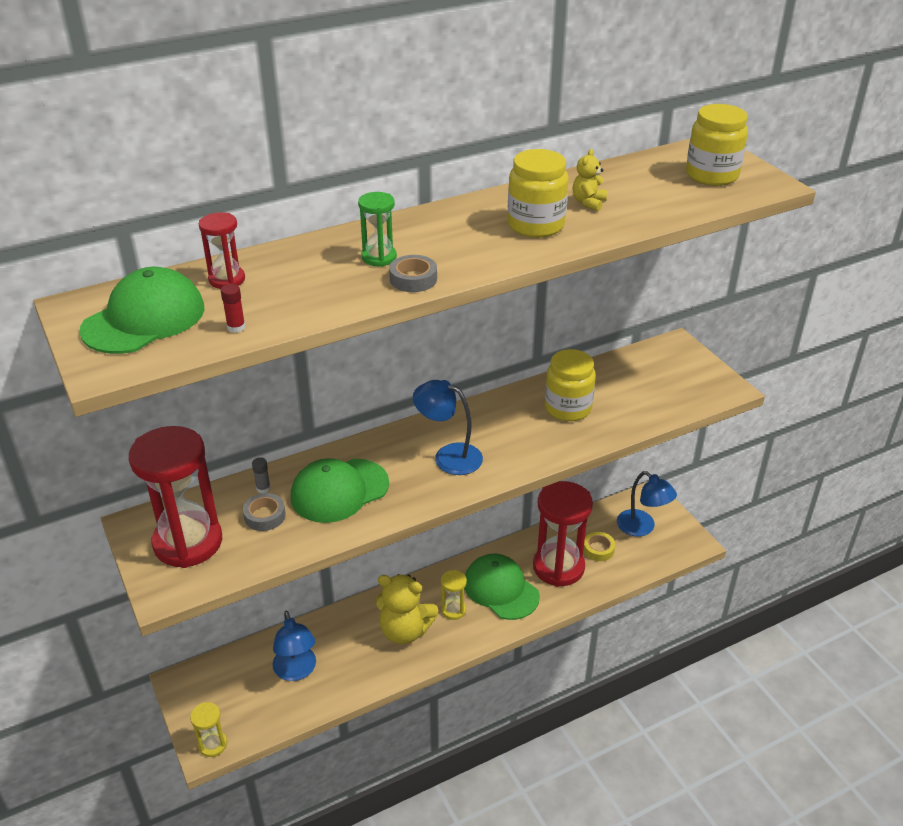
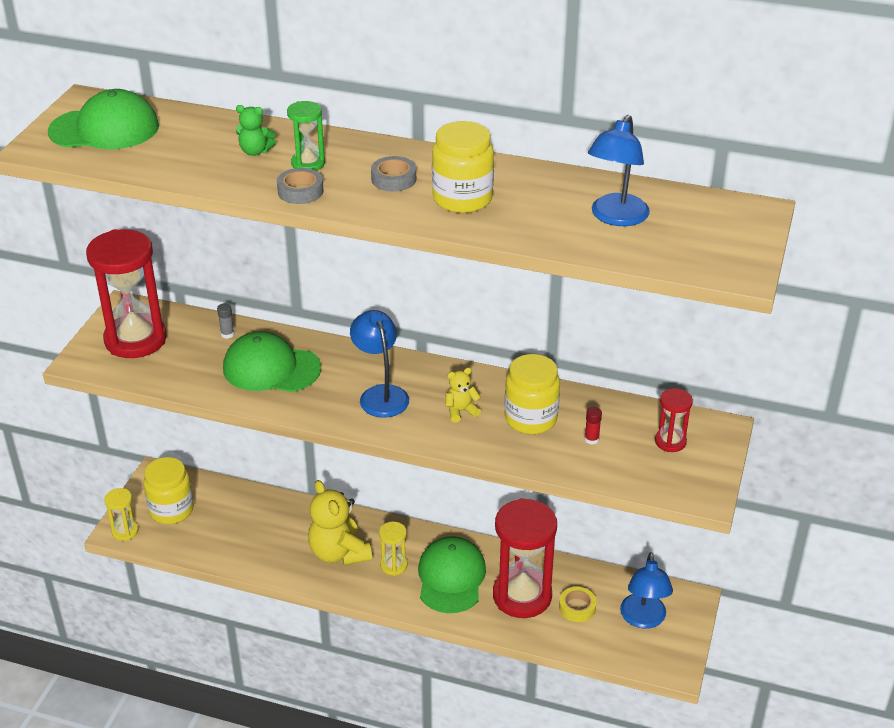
camera: 45 degrees right, 0 degrees up
red hourglass [199,212,245,289] -> red hourglass moved to [655,388,693,452]
red glue stick [221,284,245,333] -> red glue stick moved to [584,407,602,445]
grey tape [243,493,286,531] -> grey tape moved to [371,156,416,192]
blue lamp [273,611,316,681] -> blue lamp moved to [588,115,650,226]
yellow teddy bear [572,149,607,211] -> yellow teddy bear moved to [446,368,481,423]
yellow jar [686,104,748,186] -> yellow jar moved to [143,457,194,524]
none -> green teddy bear [236,105,276,156]

